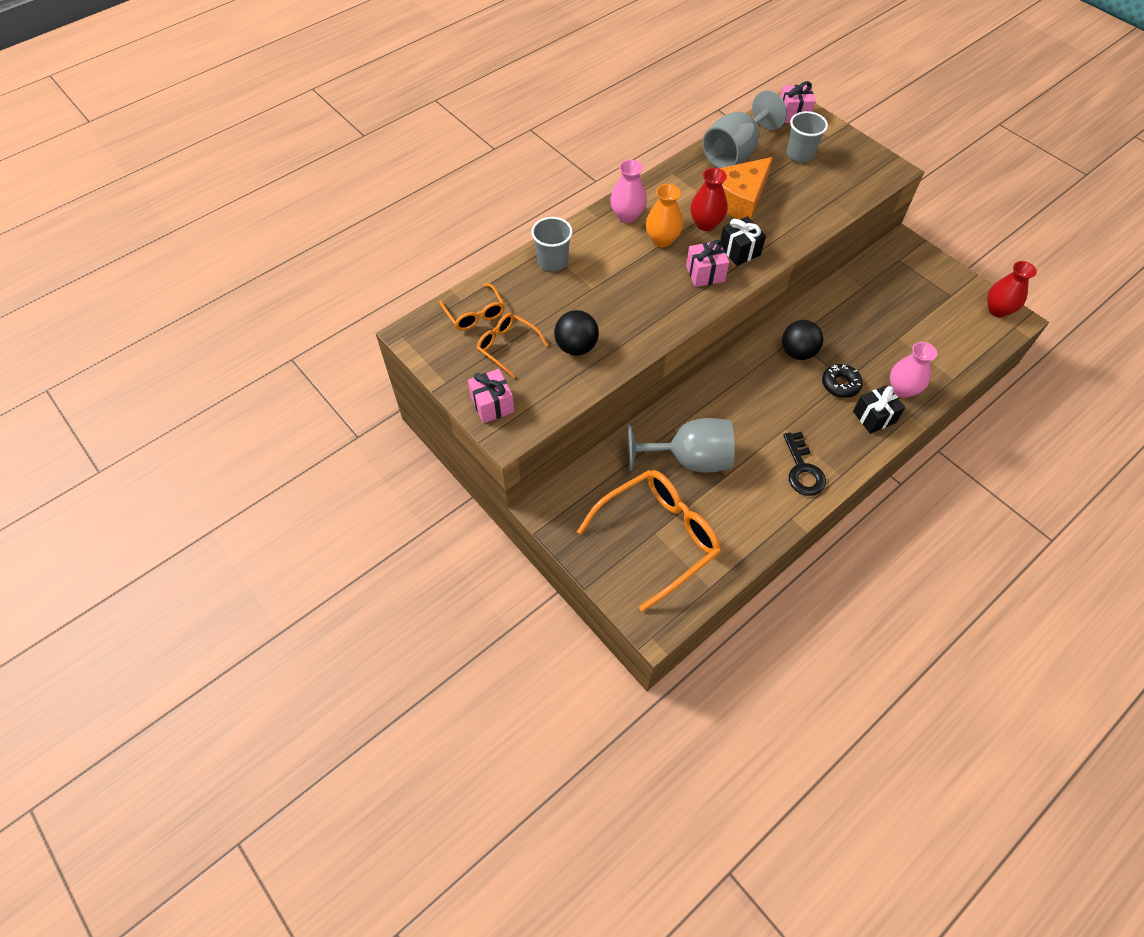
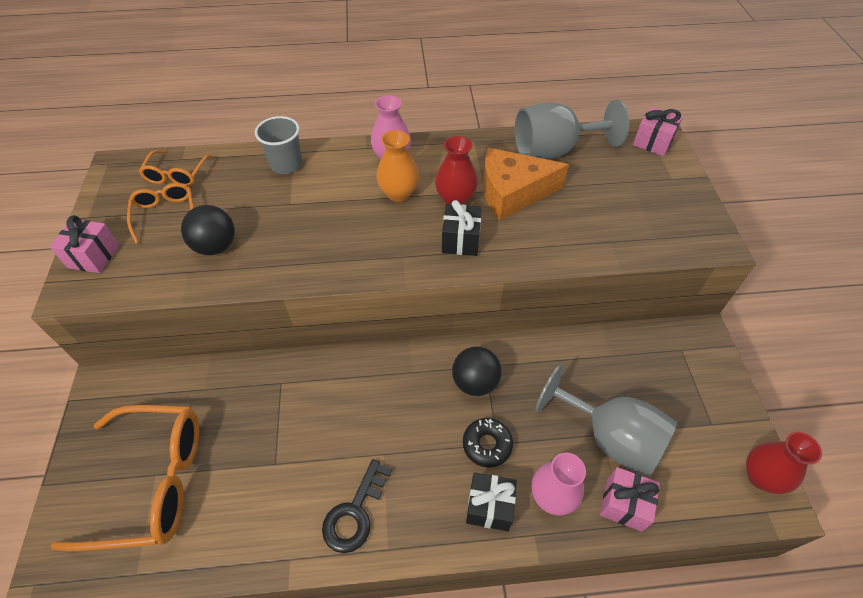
camera: 35 degrees right, 5 degrees down
grey goblet [628,418,735,473] -> grey goblet moved to [535,364,677,476]
pink gift [686,240,729,287] -> pink gift moved to [600,467,660,532]
grey cup [787,111,828,163] -> none

